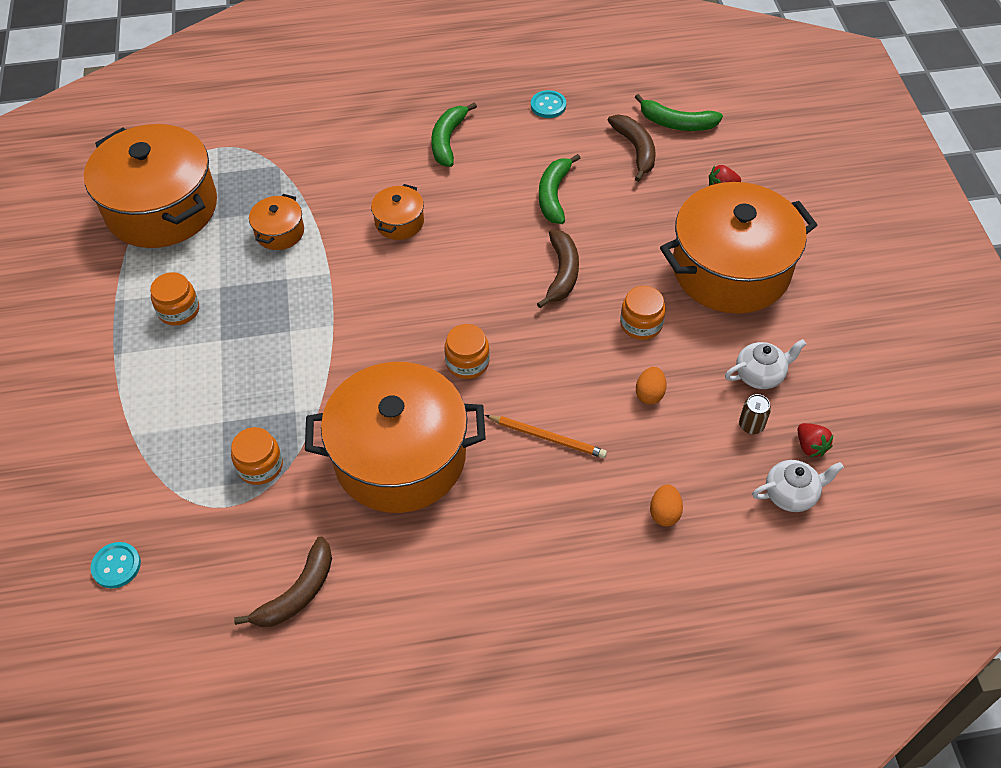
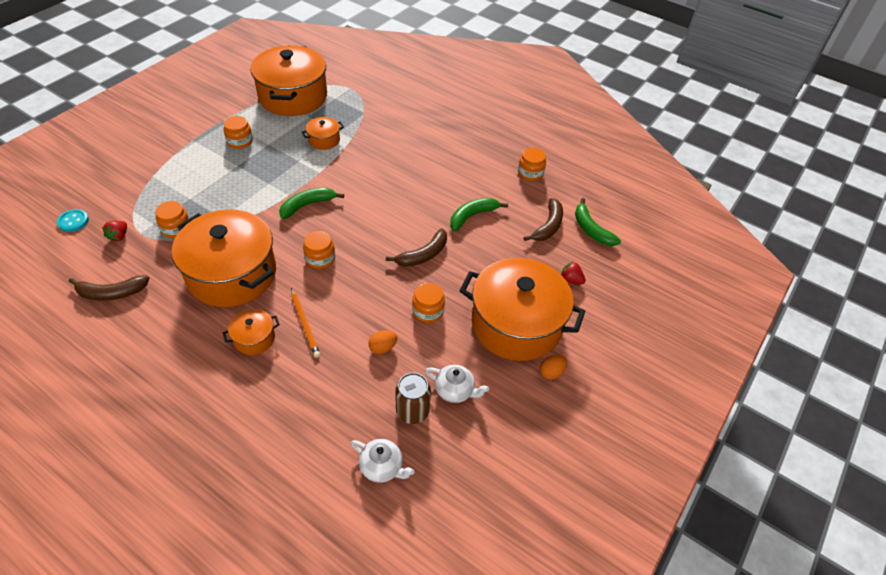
camera: 40 degrees right, 5 degrees down
orange pot [371,184,424,240] -> orange pot moved to [223,309,280,355]
green banana [432,102,477,167] -> green banana moved to [279,187,344,219]
turquoise button [531,90,566,118] -> orange jar [518,148,546,181]
orange egg [650,484,683,527] -> orange egg moved to [540,354,567,380]
brown can [739,394,771,434] -> brown can [395,373,431,424], size x1.64
red strawberry [798,423,833,457] -> red strawberry moved to [102,221,127,242]

